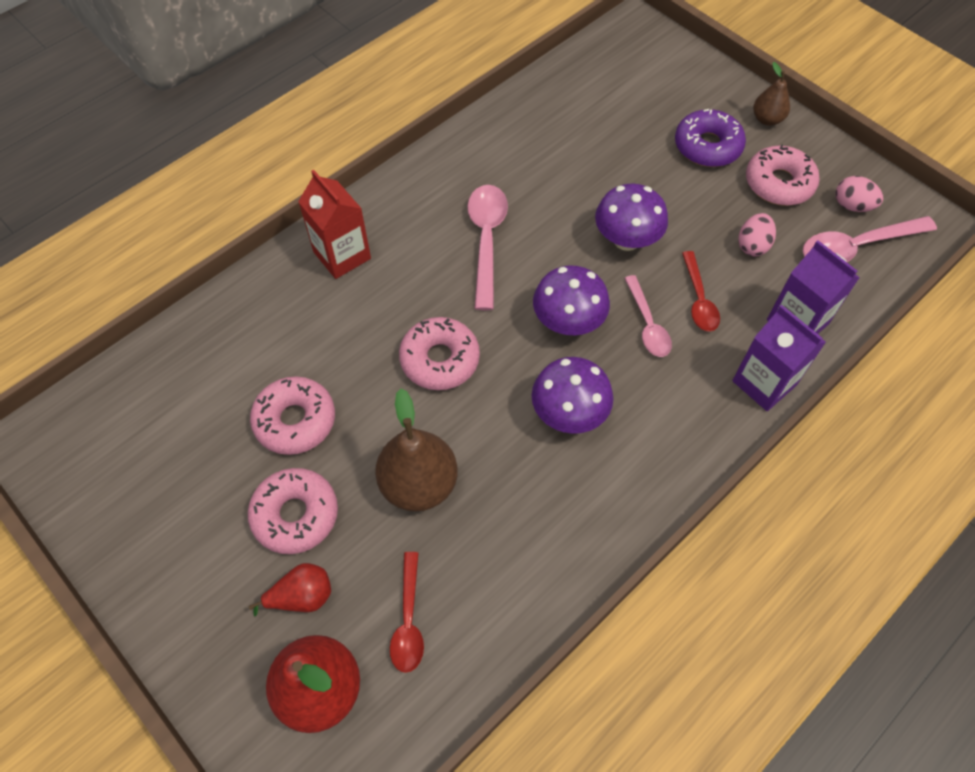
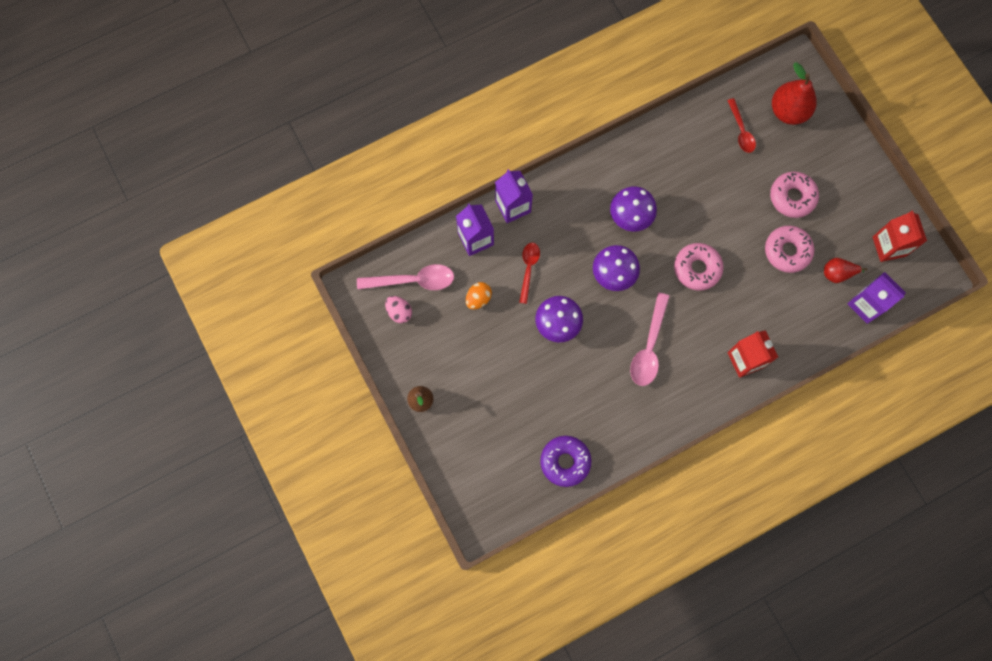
camera: 165 degrees left, 15 degrees up
red pear [249,563,331,616] -> red pear moved to [824,258,868,283]
brown pear [375,389,458,511] -> none
red spoon [390,552,424,673] -> red spoon turned 150 degrees clockwise [727,98,756,153]
pink spoon [624,275,672,357] -> none
purple donut [675,109,746,167] -> purple donut moved to [540,436,592,487]
pink egg [738,213,776,256] -> orange egg [466,282,492,310]
pink donut [746,144,820,206] -> none
none -> purple carton [848,272,906,324]
none -> red carton [873,211,927,262]

